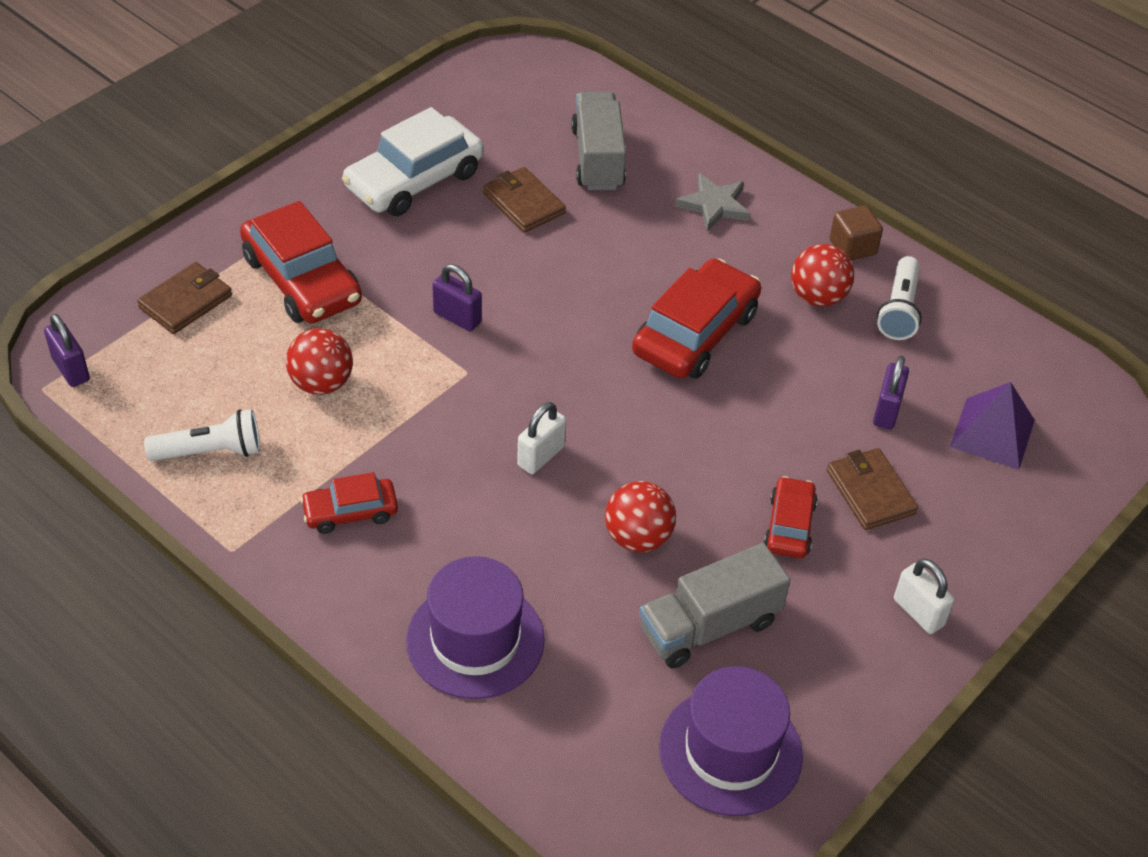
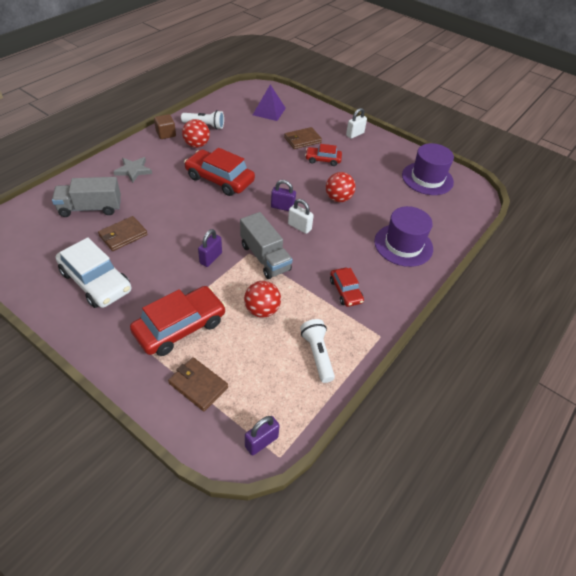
camera: 95 degrees left, 0 degrees up
grey truck [639,543,790,668] -> grey truck moved to [240,212,293,279]
purple padlock [873,356,909,429] -> purple padlock moved to [271,180,296,211]

